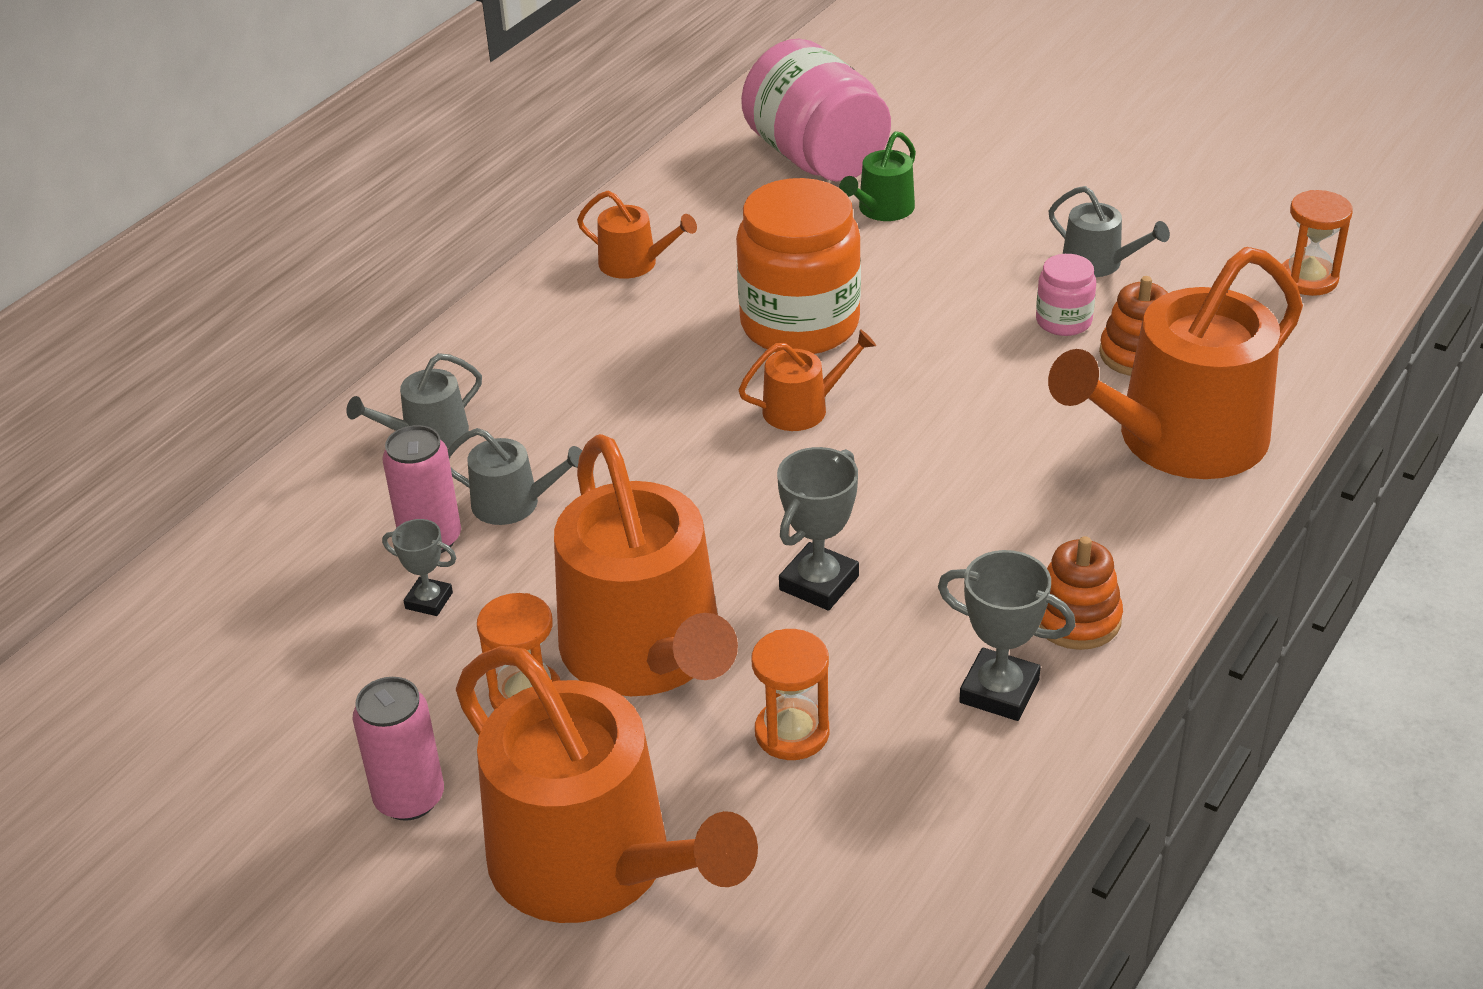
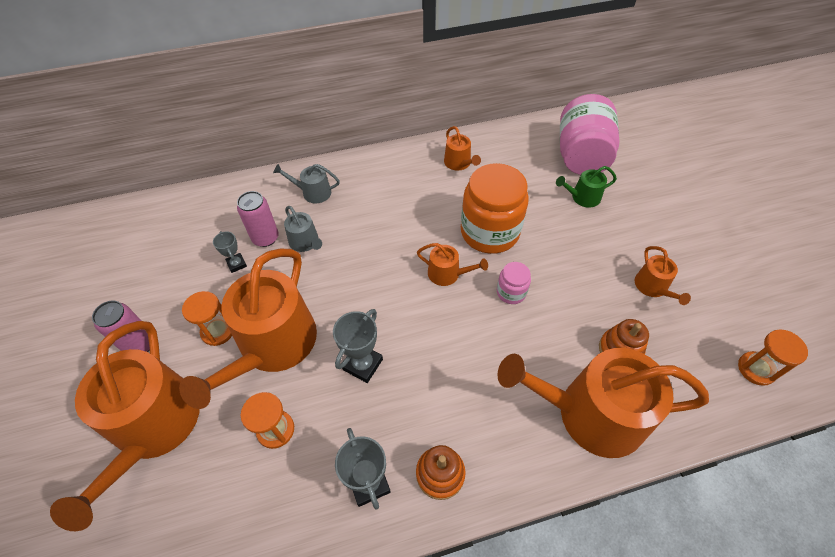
camera: 40 degrees right, 15 degrees up
grey trophy [777,447,859,611] -> grey trophy turned 45 degrees counterclockwise [333,309,383,383]
pink jar [1036,254,1096,336] -> pink jar moved to [497,262,531,304]
grey watering can [1049,186,1170,277] -> orange watering can [635,246,691,305]

